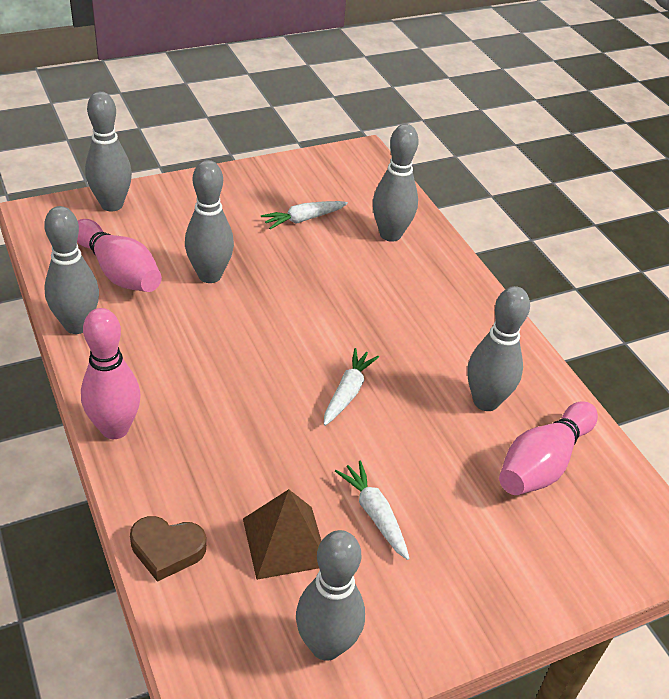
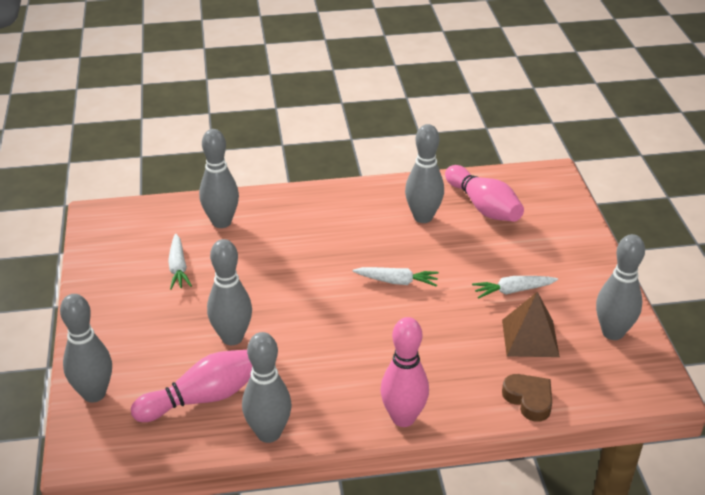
camera: 70 degrees left, 5 degrees down
brown heart [130,516,206,582] -> brown heart turned 60 degrees counterclockwise [502,374,552,422]
white carrot [324,348,379,426] -> white carrot turned 150 degrees clockwise [353,267,439,287]

